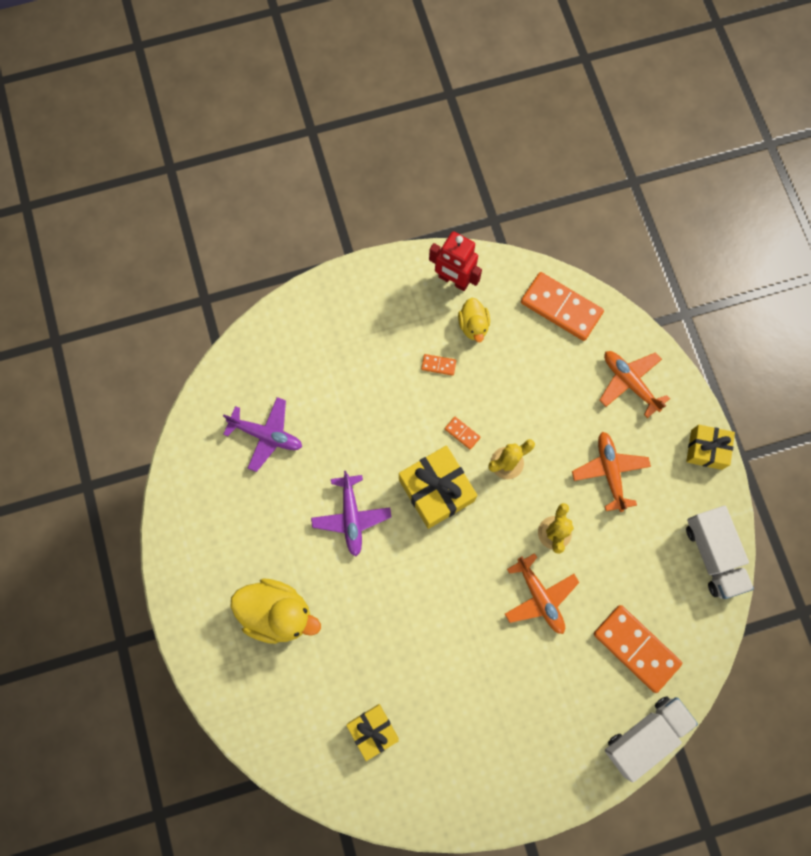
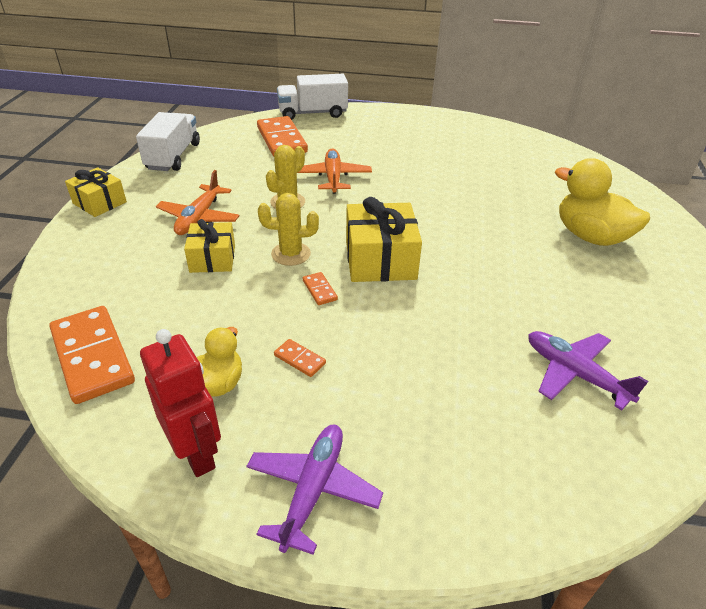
camera: 155 degrees left, 35 degrees down
purple plane [311,471,391,556] -> purple plane moved to [246,425,383,555]
yellow gift [346,704,399,761] -> yellow gift moved to [184,219,235,273]
orange plane [600,351,670,418] -> none

